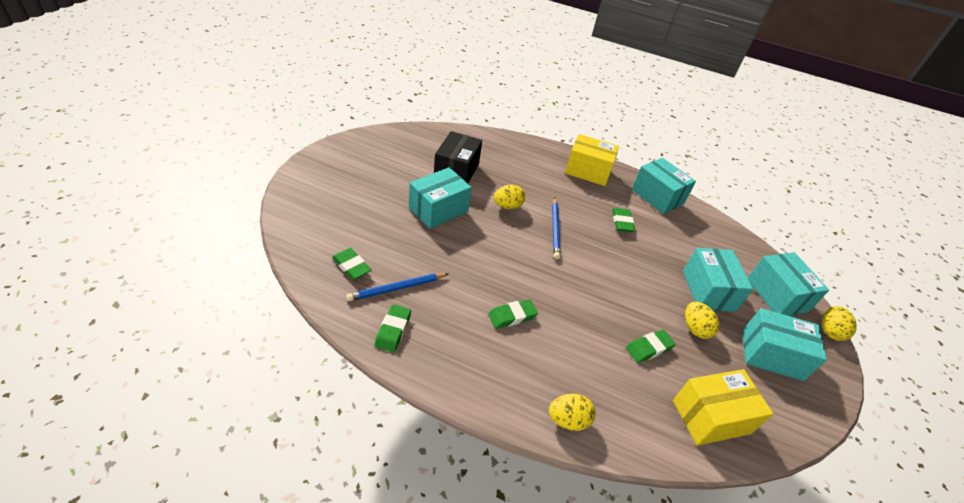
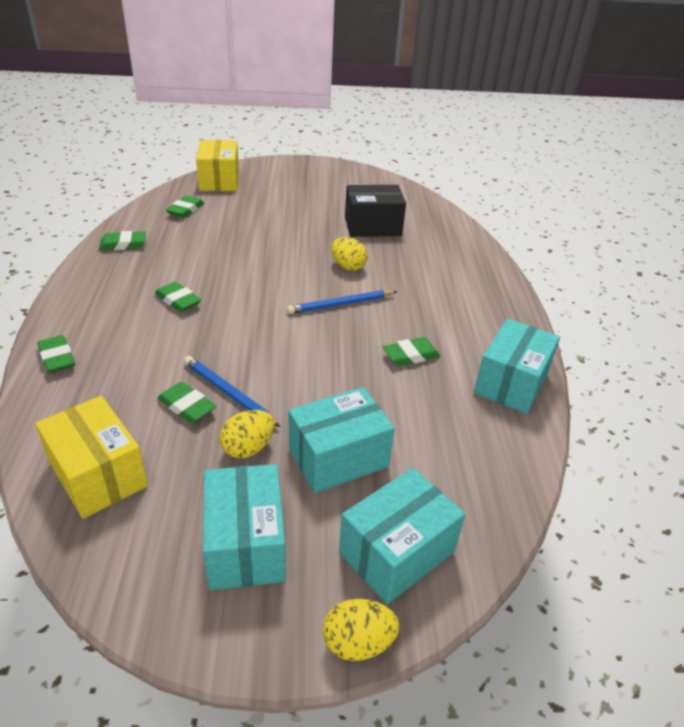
camera: 70 degrees right, 5 degrees down
blue pencil [346,273,448,301] -> blue pencil moved to [184,356,280,427]
turquoise box [409,167,472,229] -> none
yellow egg [549,394,596,431] -> green eraser [37,335,75,373]
yellow box [565,134,619,186] -> yellow box moved to [196,140,239,191]

